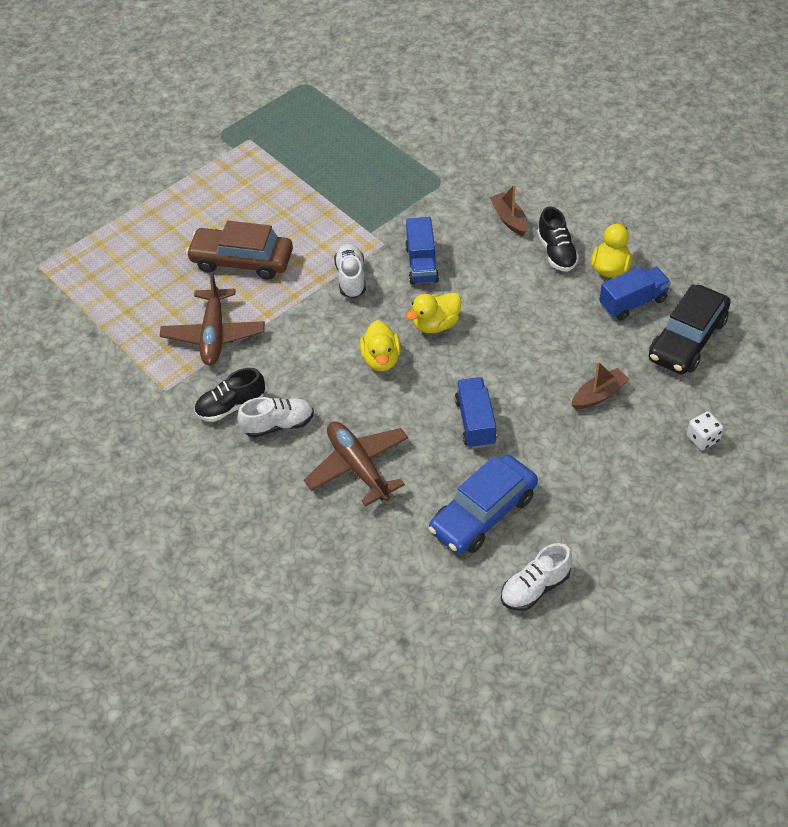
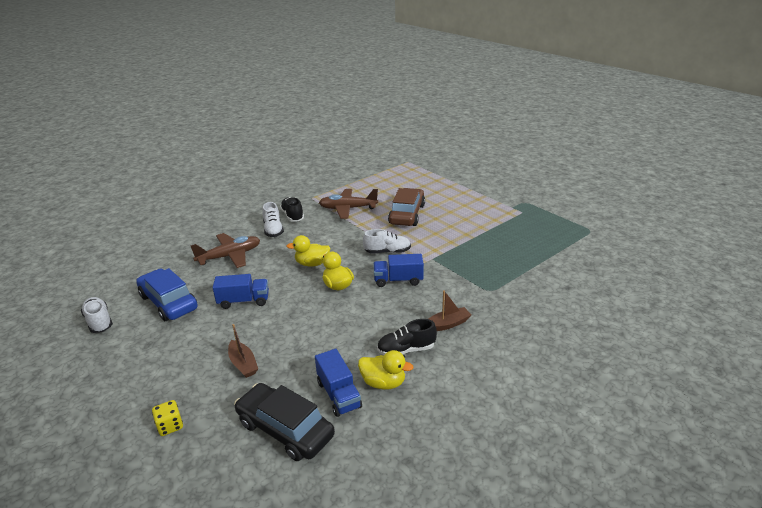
camera: 90 degrees right, 20 degrees down
white dice [687,411,724,450] -> yellow dice [152,400,183,436]

